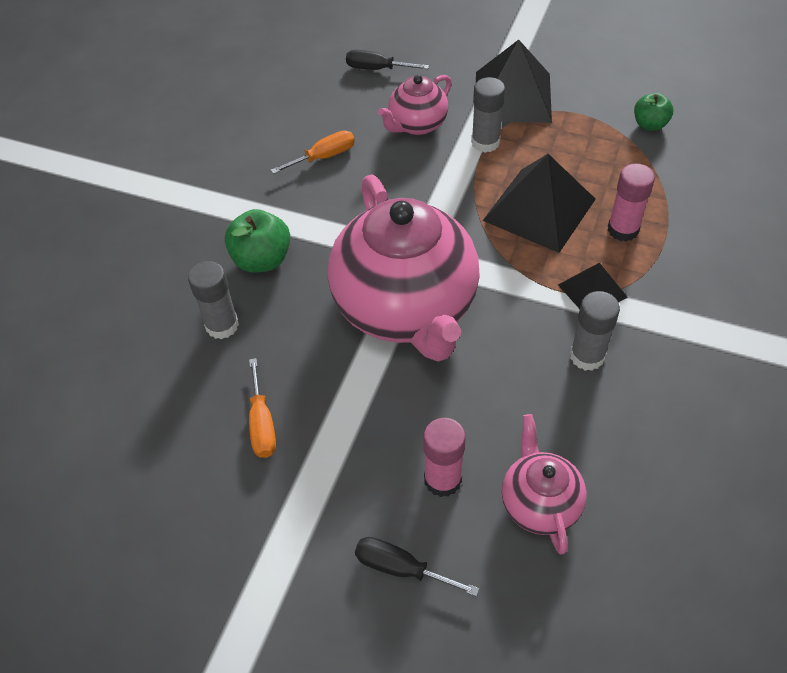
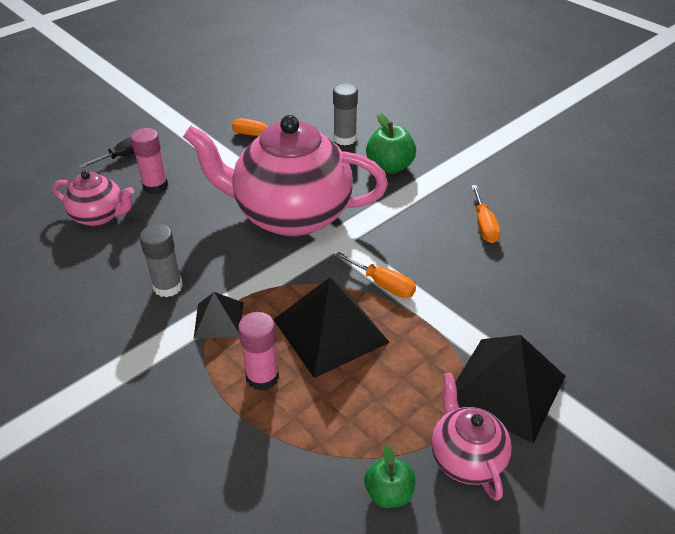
camera: 115 degrees right, 10 degrees down
black screwdriver [346,50,429,70] -> none
pink teapot [378,75,452,135] -> pink teapot moved to [431,373,512,501]
grey glue stick [471,77,505,153] -> none
none -> orange screwdriver [335,252,416,298]

